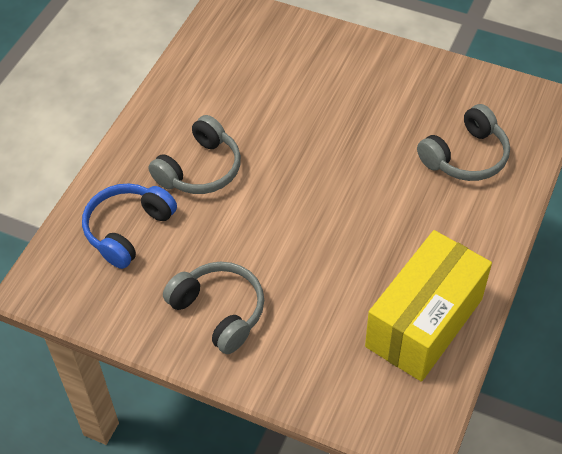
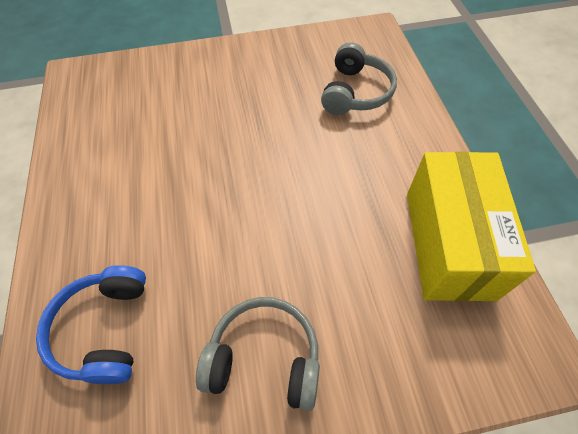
camera: 35 degrees left, 5 degrees up
grey headphones [148,115,241,194] -> none

